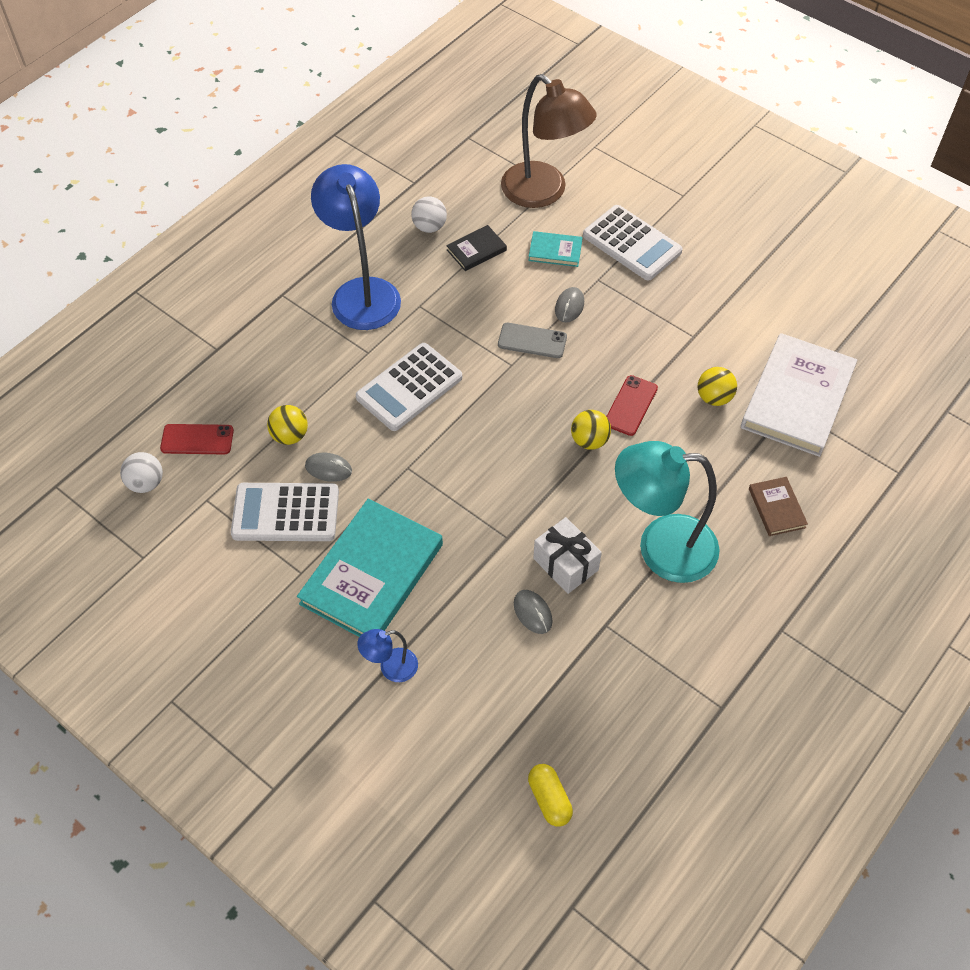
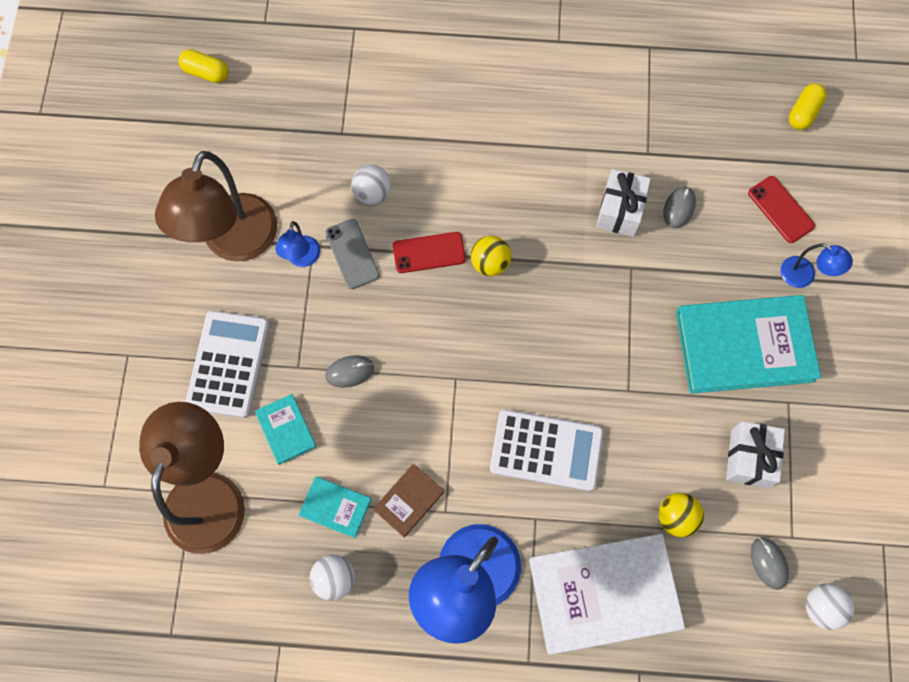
camera: 125 degrees left, 15 degrees up
red phone [160,424,234,455] -> red phone moved to [748,176,815,243]
white calculator [231,483,339,541] -> white gift [726,421,785,488]
grey mouse [305,453,352,482] -> grey mouse moved to [751,537,789,590]
black book [446,225,507,271] -> turquoise book [299,476,371,538]
grey phone [498,323,567,358] -> grey phone moved to [325,219,379,289]
turquoise lamp [615,441,720,583] -> none
yellow ball [697,367,737,406] -> white ball [351,165,391,205]
white book [741,333,857,457] -> white book moved to [529,533,685,655]
brown book [749,477,808,536] -> brown book moved to [373,464,444,537]
none -> brown lamp [155,151,277,262]
none -> yellow capsule [178,49,229,83]
none -> blue lamp [276,221,320,267]

